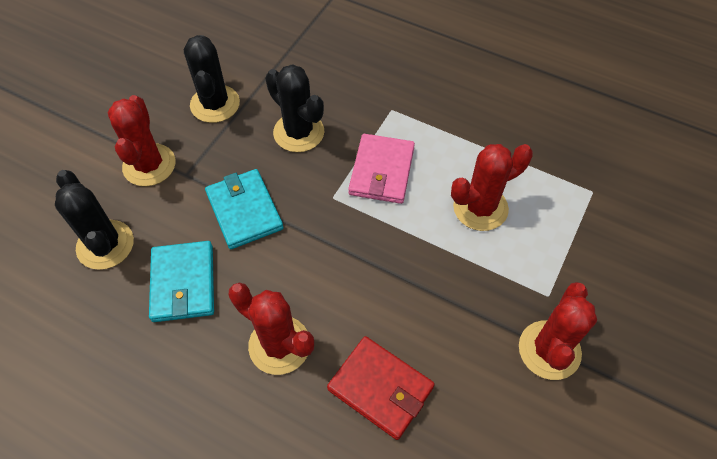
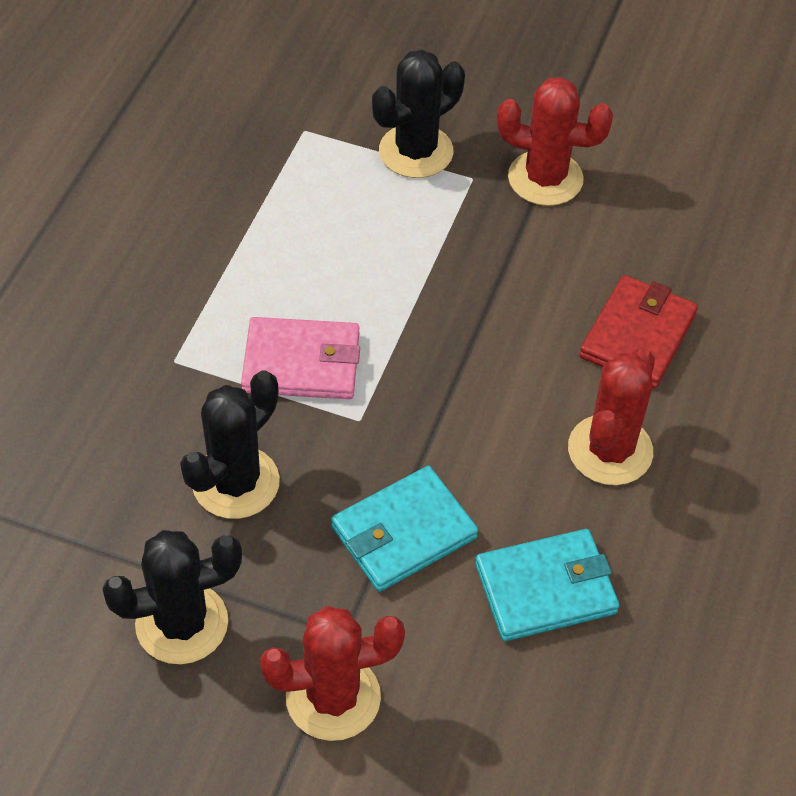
camera: 100 degrees left, 5 degrees down
black cactus [55,170,134,270] -> black cactus moved to [372,49,465,178]
red cactus [451,144,533,231] -> none

